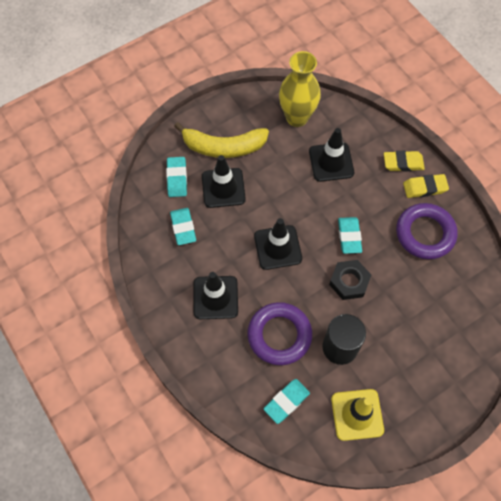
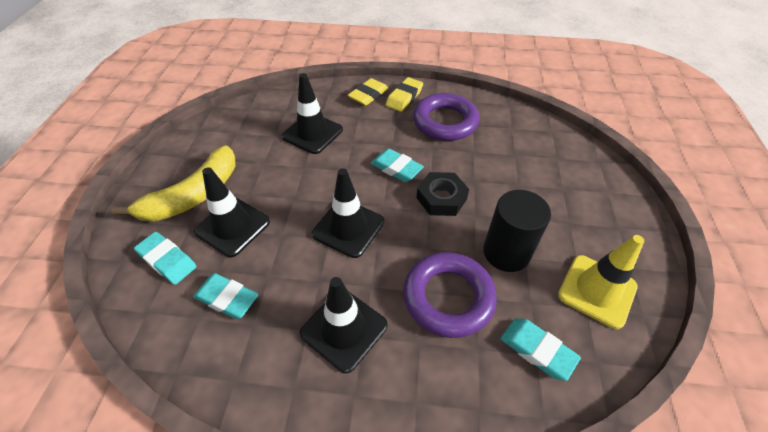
camera: 50 degrees left, 15 degrees down
turquoise eraser [264,379,310,424] -> turquoise eraser turned 45 degrees counterclockwise [500,318,581,381]
yellow vase [279,51,321,127] -> none

